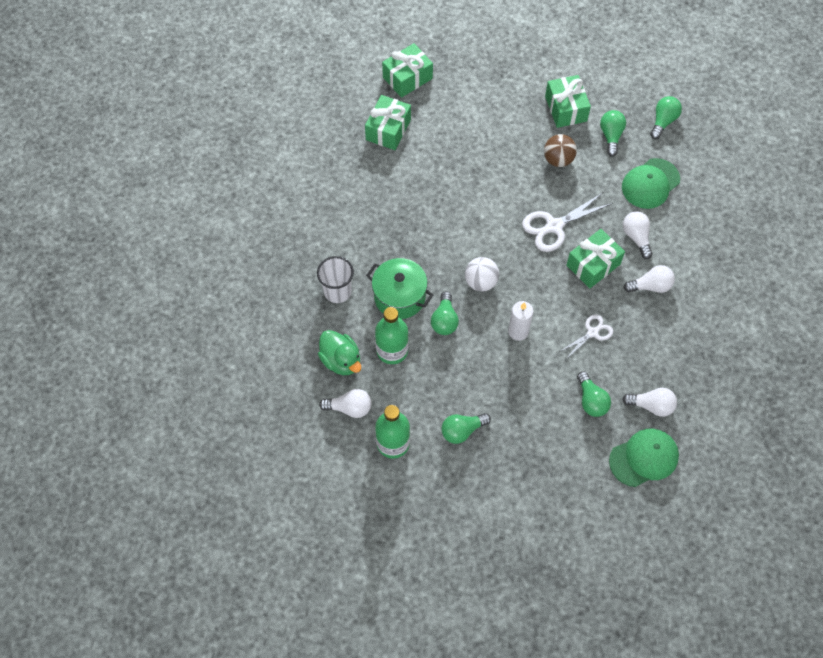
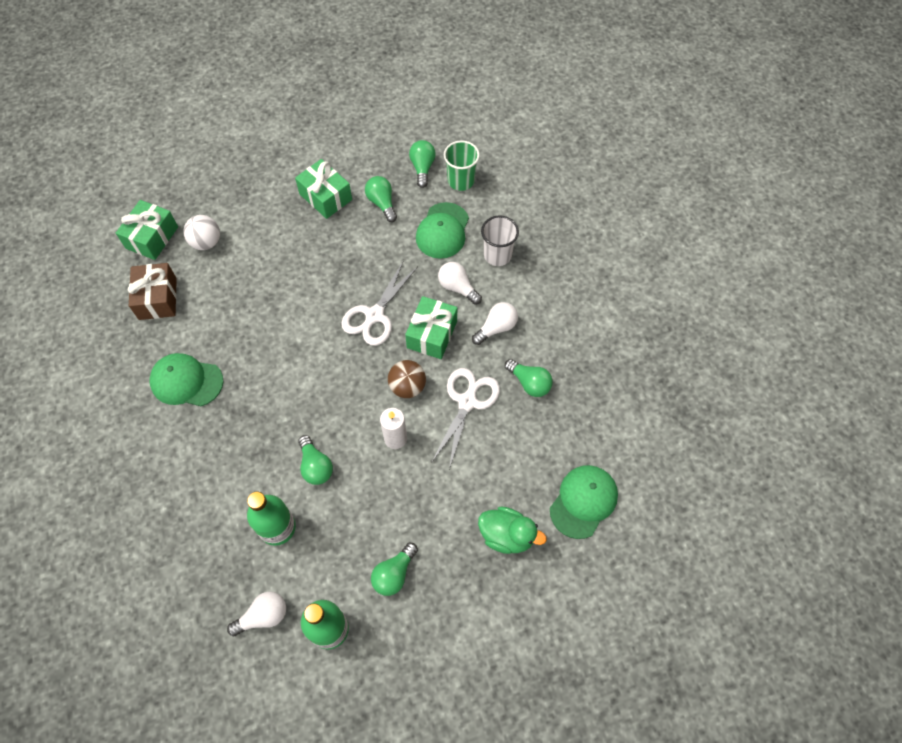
camera: 30 degrees left, 0 degrees up
white cup [317,256,354,303] -> white cup moved to [481,215,519,266]
green duck [318,330,361,375] -> green duck moved to [478,506,547,554]
green gift [365,95,411,150] -> brown gift [128,263,177,320]
green pot [366,258,433,319] -> none
white ball [465,257,499,291] -> white ball moved to [183,215,220,250]
brown ball [544,134,577,167] -> brown ball moved to [388,360,426,398]
white scissors [559,314,613,359] -> white scissors [431,368,500,469], size x1.65
green light bulb [577,371,611,417] -> green light bulb moved to [505,359,553,397]
white light bulb [622,388,677,417] -> none
none -> green cap [150,353,223,406]
none -> green cup [444,141,480,191]

